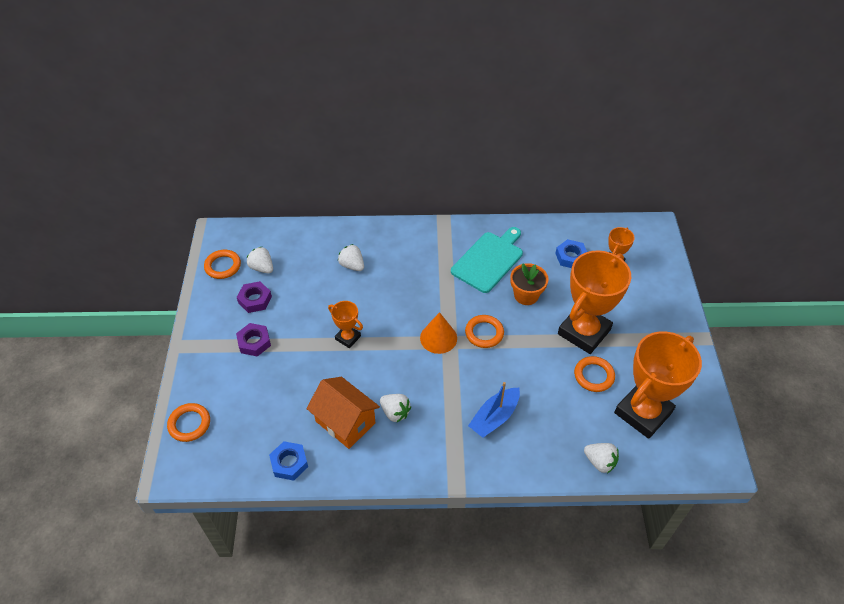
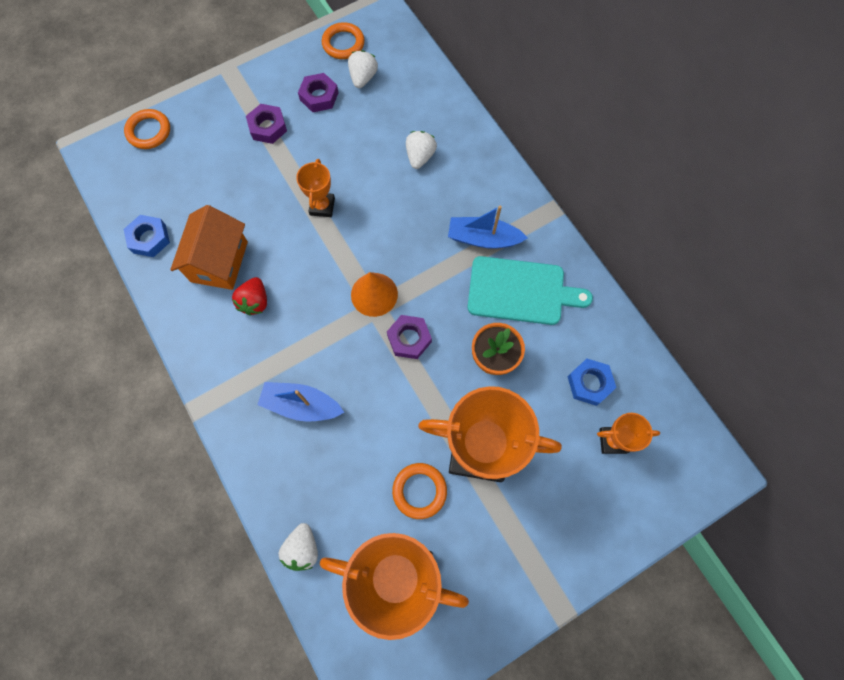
camera: 60 degrees right, 20 degrees up
white strawberry [380,394,411,422] -> red strawberry [232,277,267,315]
orange ring [465,315,504,348] -> purple nut [387,315,432,359]
none -> blue boat [448,206,528,249]

